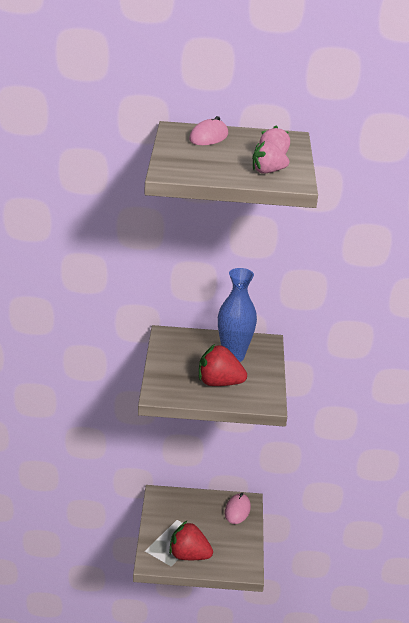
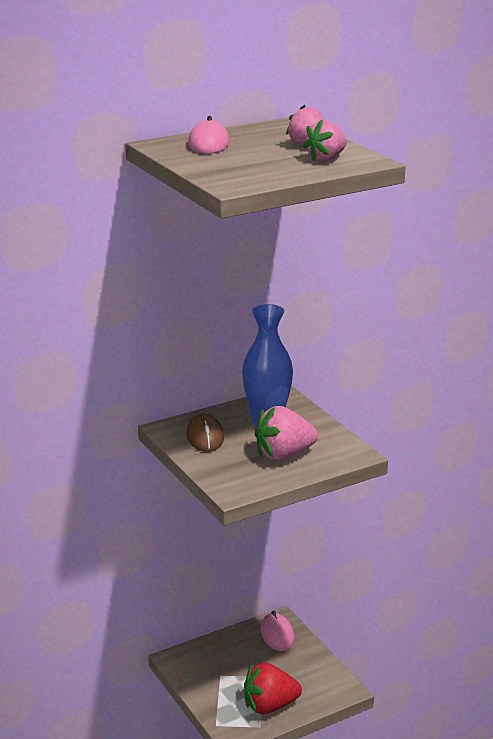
camera: 30 degrees left, 5 degrees down
red strawberry [199,344,247,386] -> pink strawberry [255,406,318,461]
none -> brown mouse [186,413,224,452]

